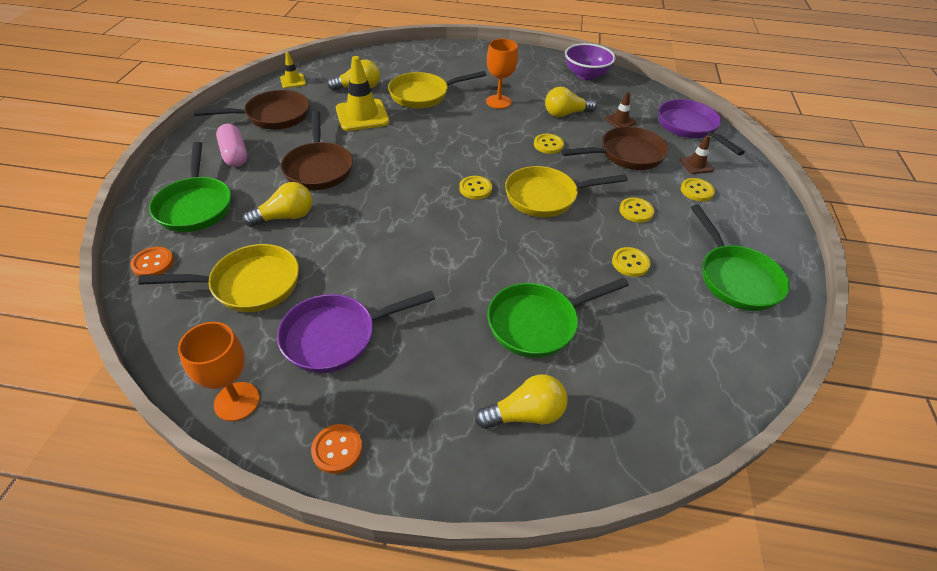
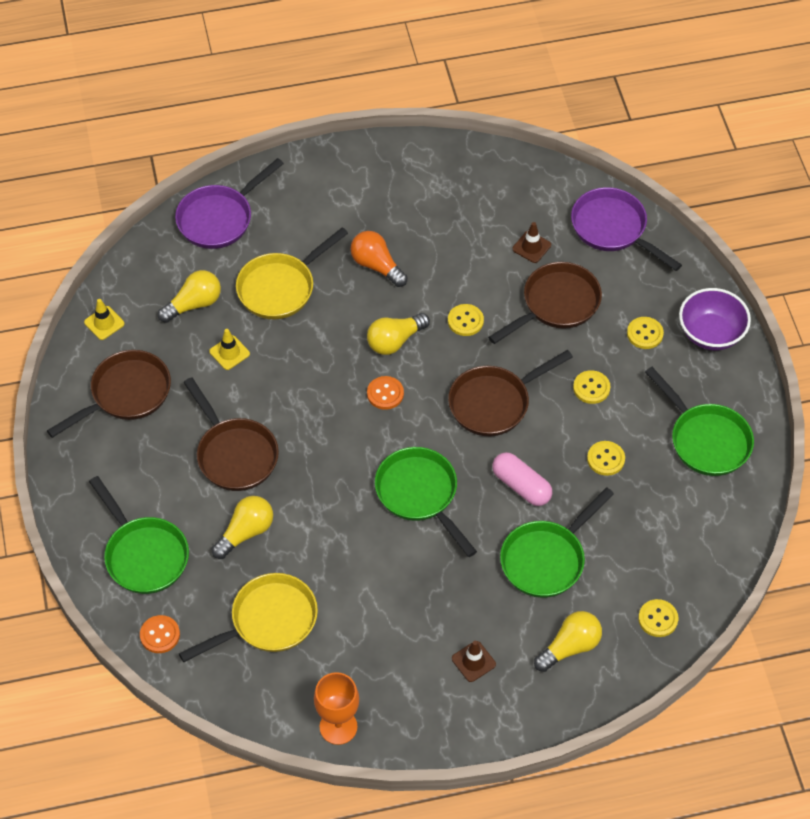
camera: 20 degrees left, 10 degrees up
pink capsule [216,124,247,167] -> pink capsule moved to [492,452,552,506]
purple pan [277,291,435,373] -> purple pan moved to [175,158,284,249]
orange button [311,424,363,474] -> orange button moved to [367,376,404,410]
yellow traffic cone [336,56,390,131] -> yellow traffic cone [209,329,250,370], size x0.52
yellow button [459,176,492,199] -> yellow button moved to [638,599,678,637]
orange goblet [486,39,518,109] -> orange light bulb [350,231,408,287]
yellow pan [505,166,628,217] -> brown pan [448,350,573,436]
yellow light bulb [545,87,597,117] -> yellow light bulb moved to [367,313,430,355]
purple bowl [565,43,616,80] -> purple bowl moved to [679,288,751,350]
brown traffic cone [680,135,714,174] -> brown traffic cone moved to [452,641,496,682]
none -> green pan [375,447,477,557]

